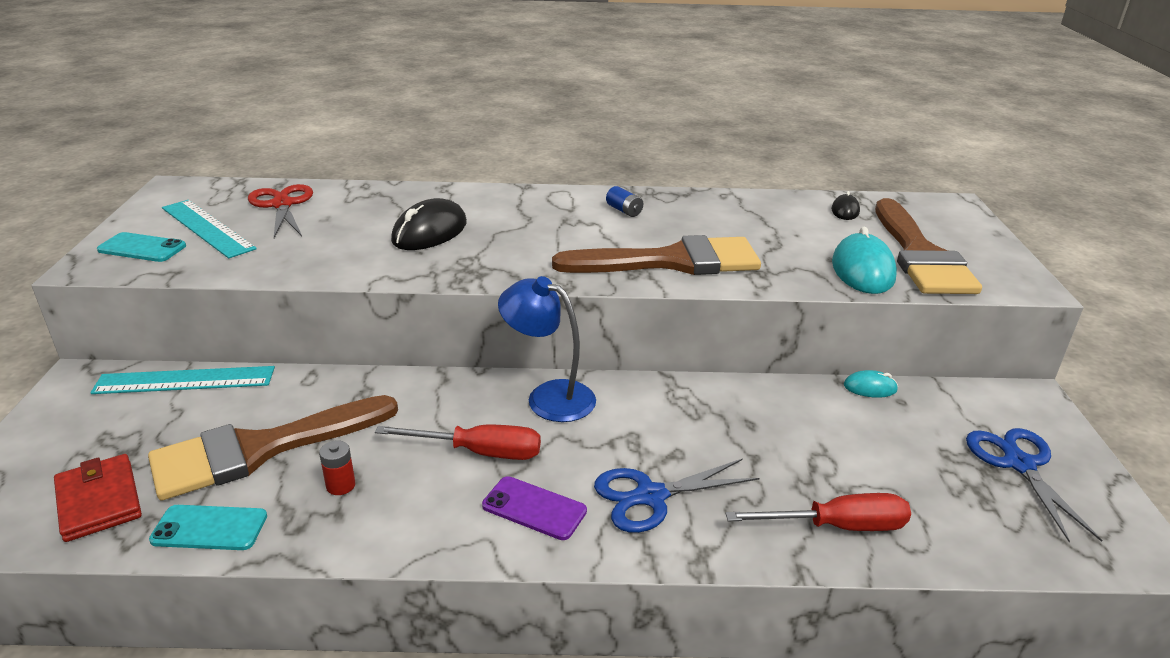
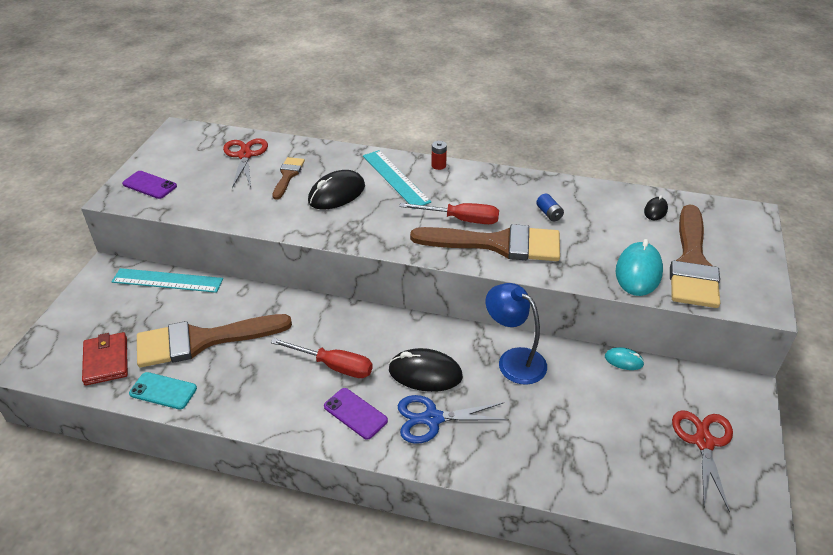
camera: 15 degrees right, 10 degrees up
turquoise phone [97,232,186,262] -> purple phone [122,171,177,199]
turquoise ruler [162,200,257,258] -> turquoise ruler moved to [363,150,431,209]
red battery [319,440,355,495] -> red battery moved to [431,141,447,170]
blue lamp [498,276,596,422] -> blue lamp moved to [486,283,547,385]
blue battery [606,186,643,217] -> blue battery moved to [536,194,564,222]
red screwdriver [726,493,911,531] -> red screwdriver moved to [399,203,499,224]
blue scissors [966,428,1103,542] -> red scissors [672,410,733,513]
none -> brown brush [272,157,305,200]
none -> black mouse [389,348,463,392]

